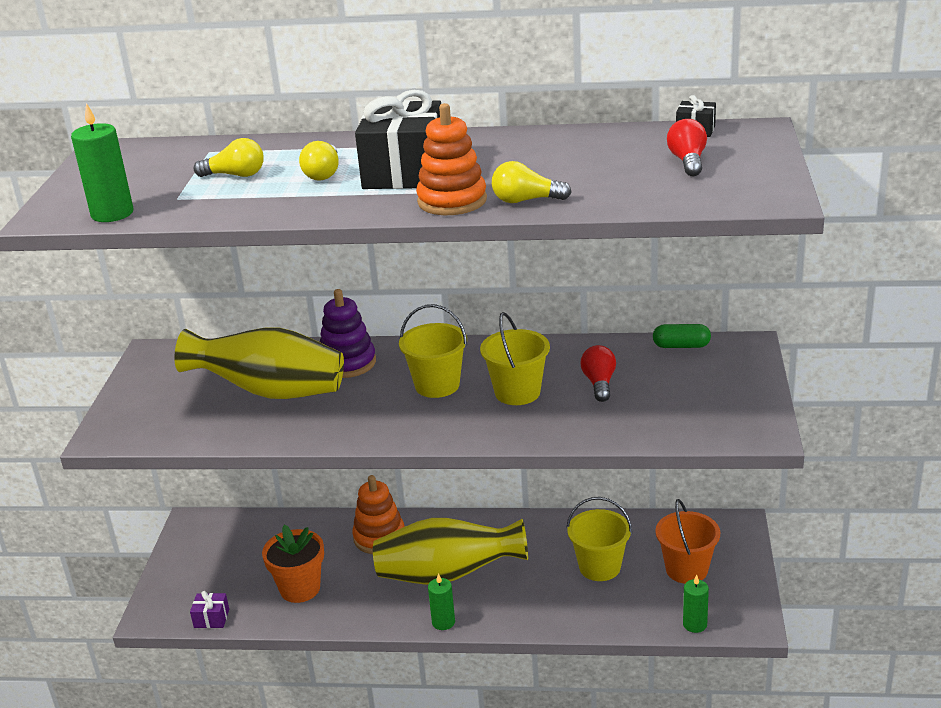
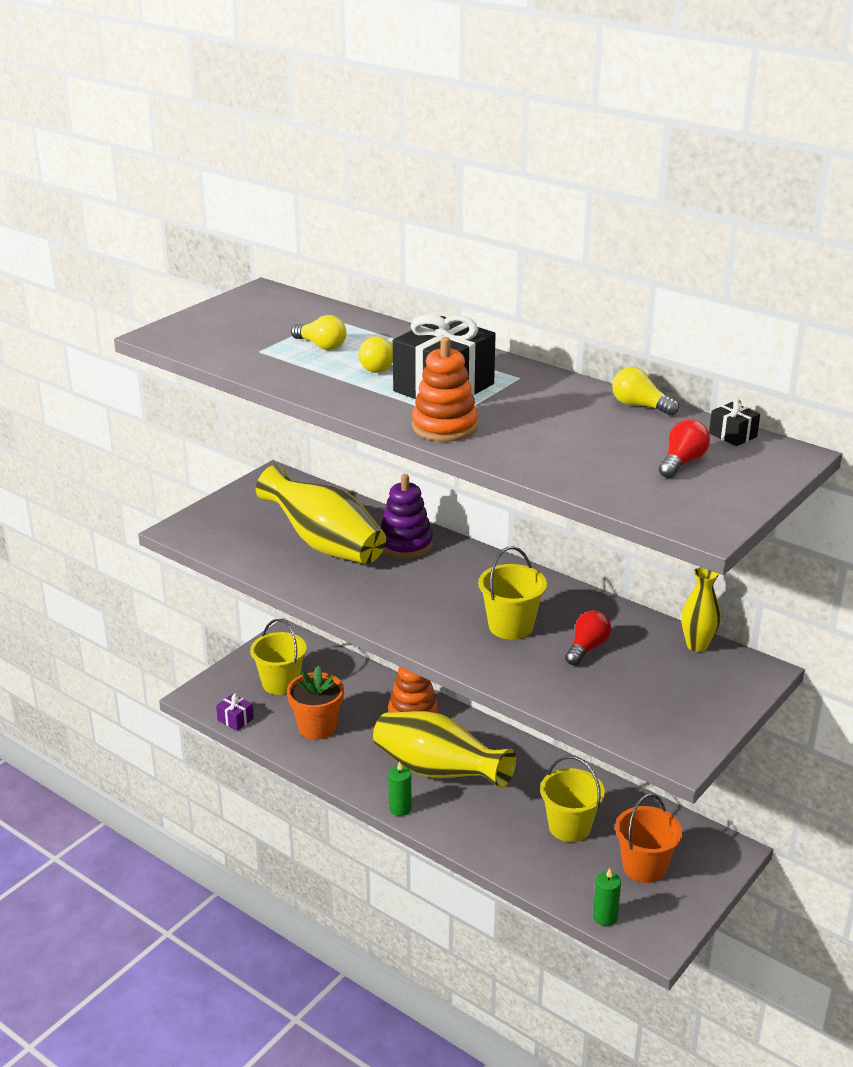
camera: 30 degrees right, 0 degrees up
green candle [71,103,133,222] -> none
yellow bucket [399,304,467,398] -> yellow bucket moved to [250,619,307,695]
yellow light bulb [492,161,572,203] -> yellow light bulb moved to [612,367,679,416]
green capsule [653,324,711,348] -> yellow vase [681,567,721,652]

